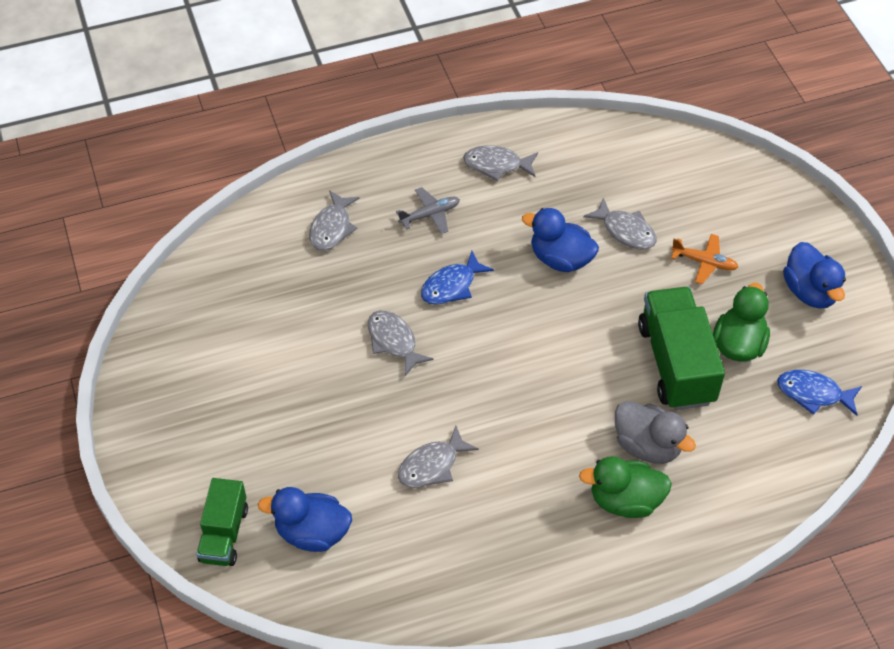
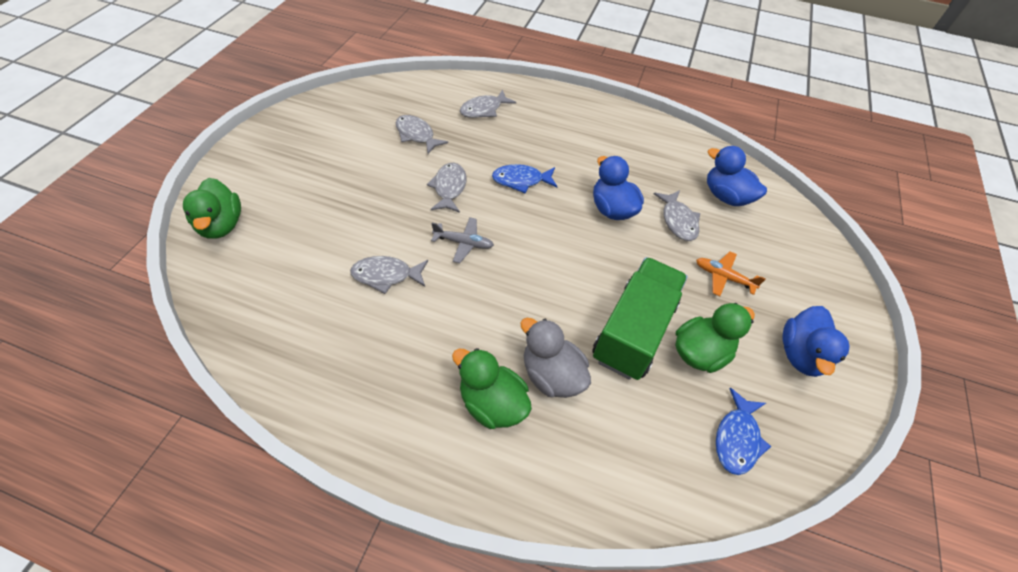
camera: 35 degrees right, 0 degrees up
green truck [197,478,248,566] -> green duck [183,178,241,239]
blue duck [258,487,352,552] -> blue duck moved to [707,146,767,206]
grey plane [396,187,460,234] -> grey plane moved to [431,217,494,263]
grey fish [463,145,538,181] -> grey fish moved to [396,115,448,154]
grey duck [615,401,696,464] -> grey duck turned 150 degrees clockwise [521,318,591,398]
orange plane [671,234,738,284] -> orange plane turned 150 degrees clockwise [696,251,766,296]
blue fish [777,370,862,416] -> blue fish turned 120 degrees counterclockwise [716,388,771,475]

